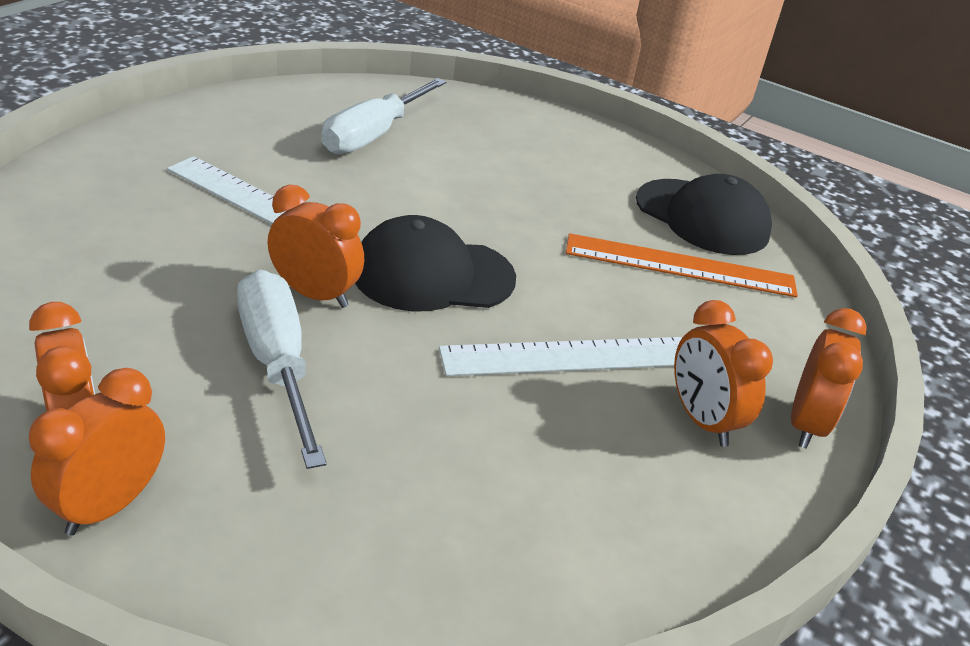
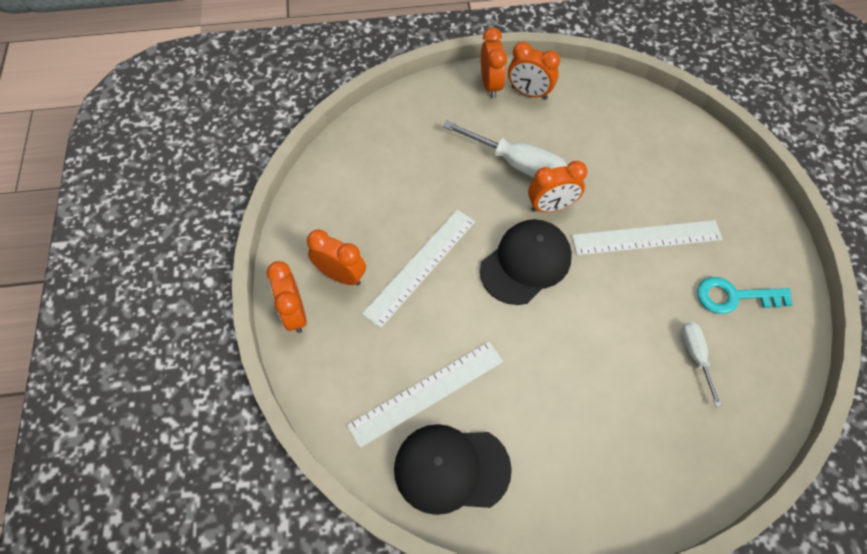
camera: 145 degrees right, 25 degrees up
white screwdriver [321,78,446,154] -> white screwdriver [682,322,722,407], size x0.57
orange ruler [566,233,798,297] -> white ruler [347,342,503,448]
none -> turquoise key [697,277,793,314]

